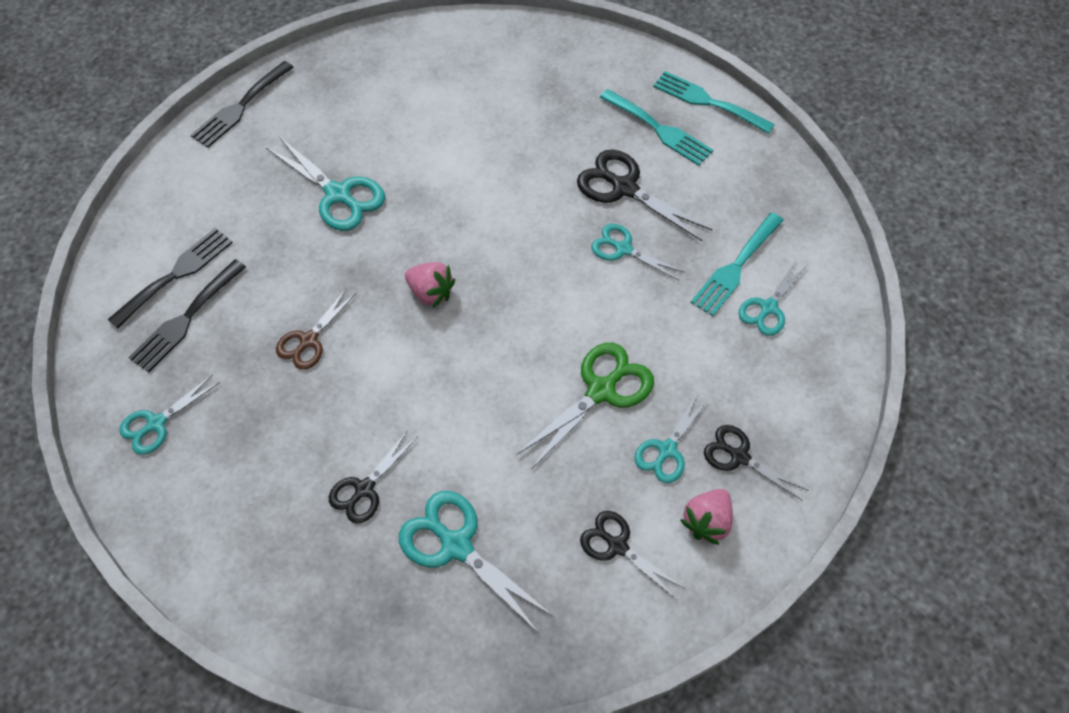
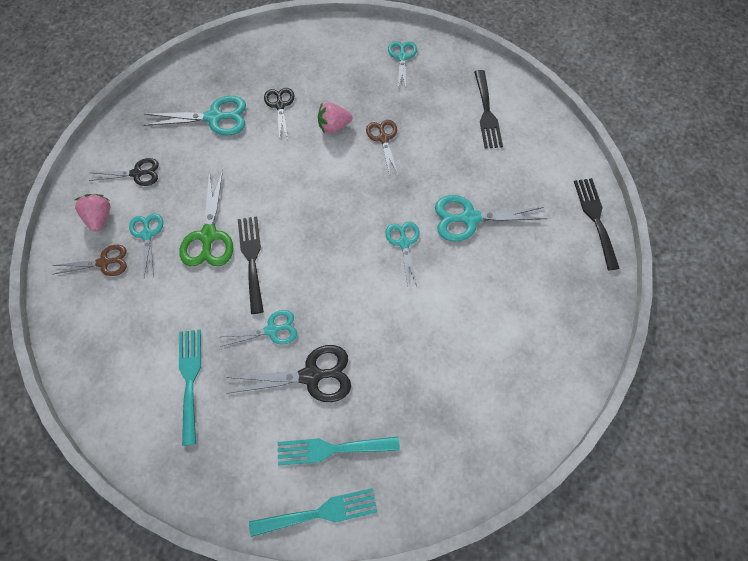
camera: 135 degrees right, 5 degrees up
black fork [128,259,246,373] -> black fork moved to [238,216,264,314]
pink strawberry [405,262,455,308] -> pink strawberry moved to [318,102,352,134]
black scissors [704,425,809,501] -> brown scissors [52,245,127,276]
turquoise scissors [738,261,807,336] -> turquoise scissors moved to [386,222,419,286]

